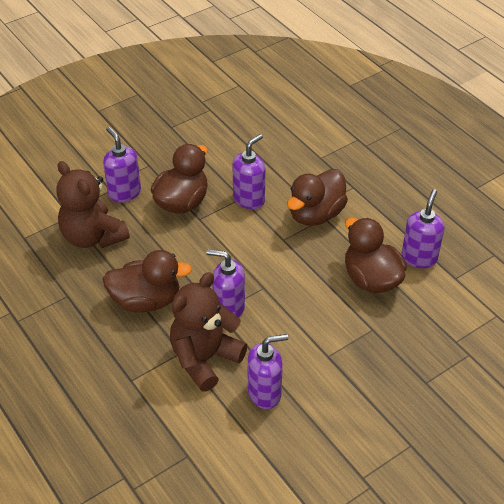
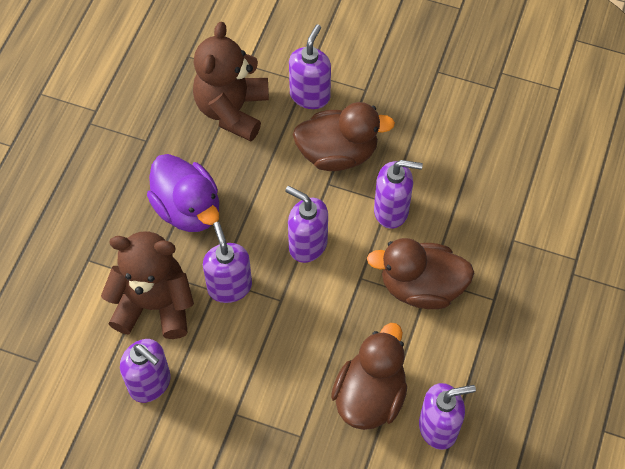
camera: 55 degrees right, 15 degrees up
brown duck [102,250,192,313] -> purple duck [147,154,219,232]
none -> purple soap dispenser [285,186,328,263]

